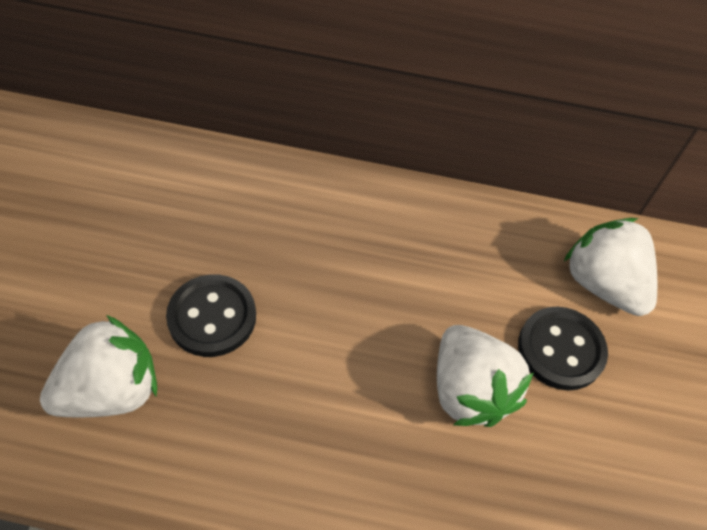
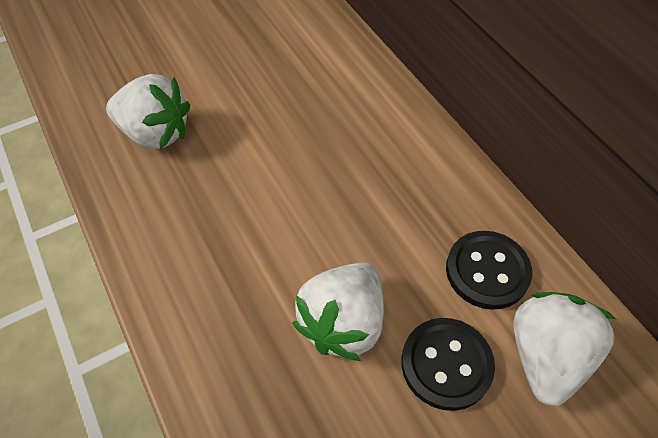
camera: 55 degrees right, 0 degrees up
black button [166,274,256,357] -> black button moved to [446,231,532,310]

